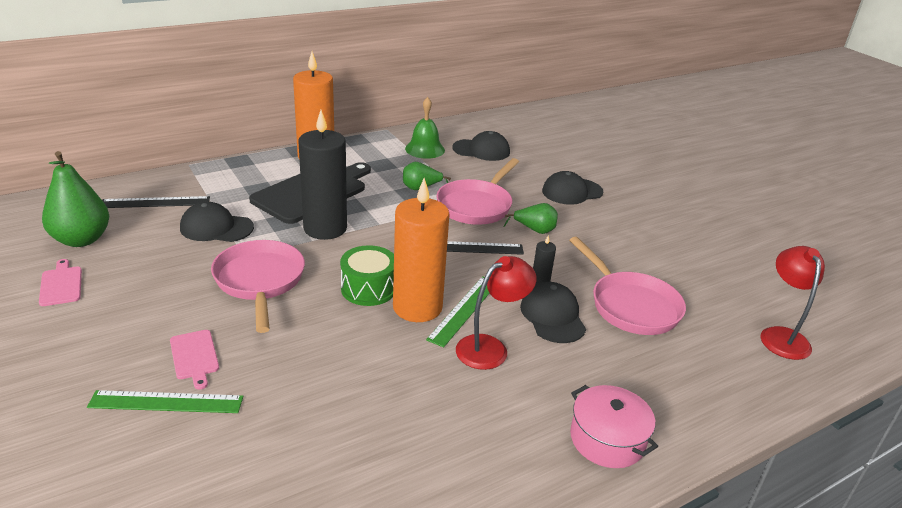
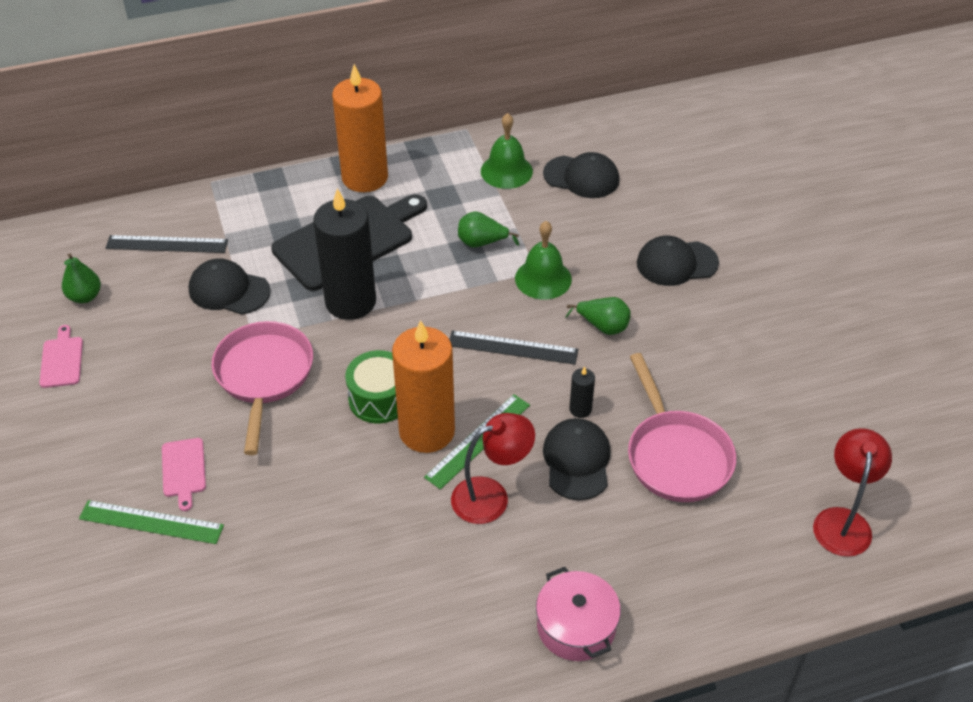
camera: 15 degrees right, 15 degrees up
green pear [42,151,109,247] -> green pear [62,253,101,303], size x0.57
pink pan [436,158,519,225] -> green bell [515,221,572,299]

